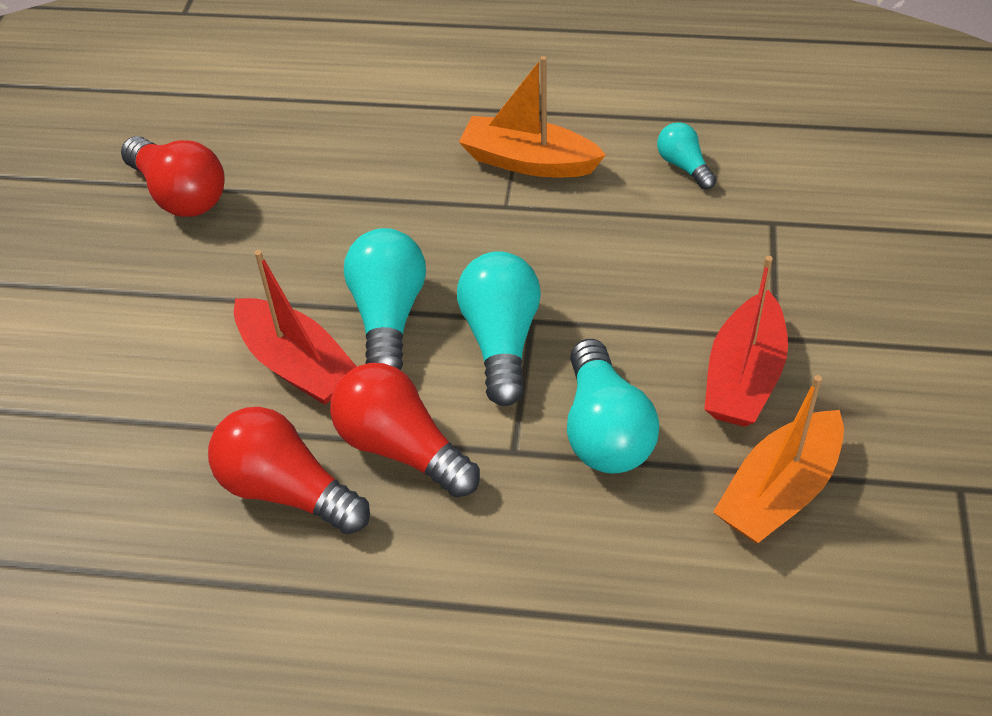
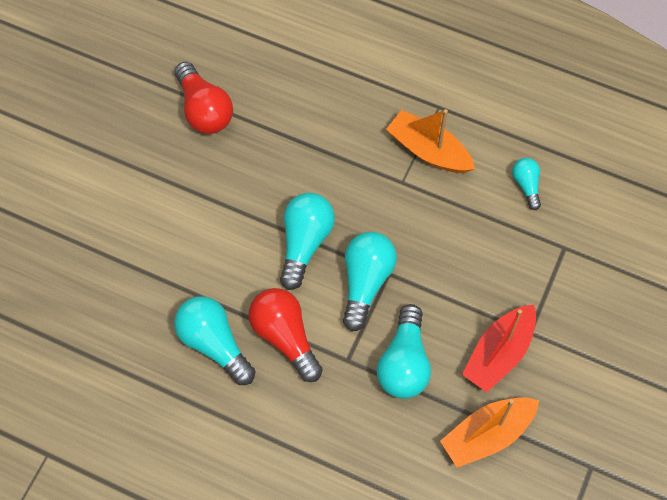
camera: 15 degrees right, 15 degrees up
red light bulb [208,407,370,534] -> turquoise light bulb [174,296,256,385]
red boat [234,250,357,405] -> none

